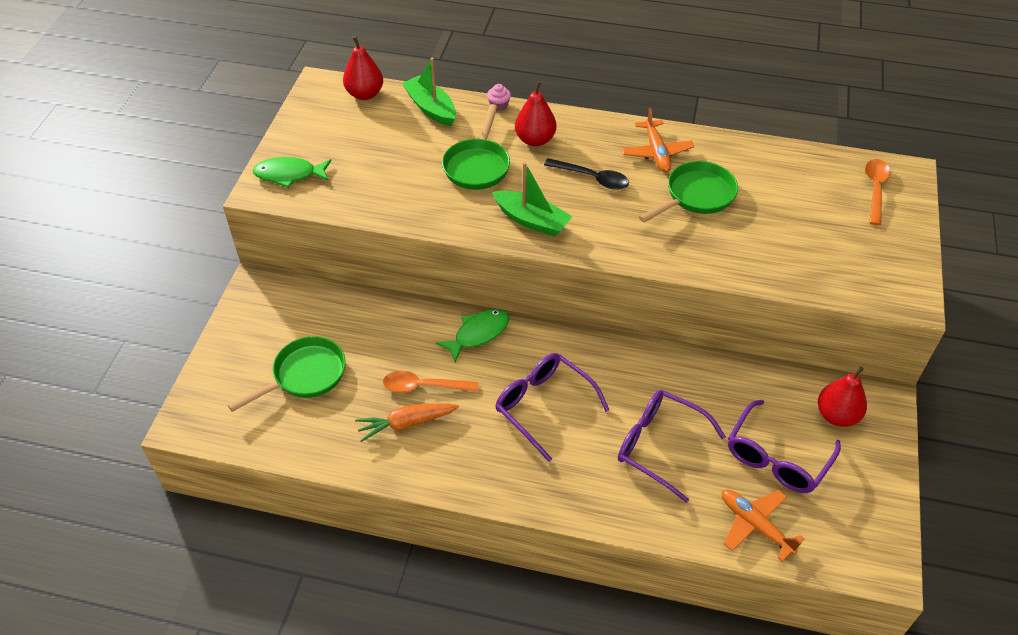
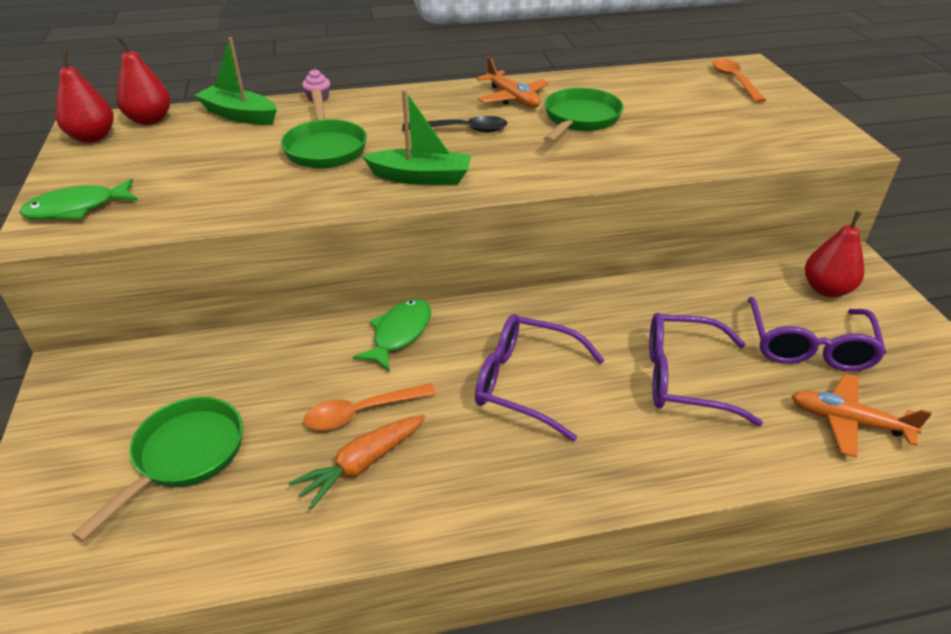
camera: 25 degrees left, 10 degrees down
red pear [515,81,556,146] -> red pear moved to [55,51,114,143]

